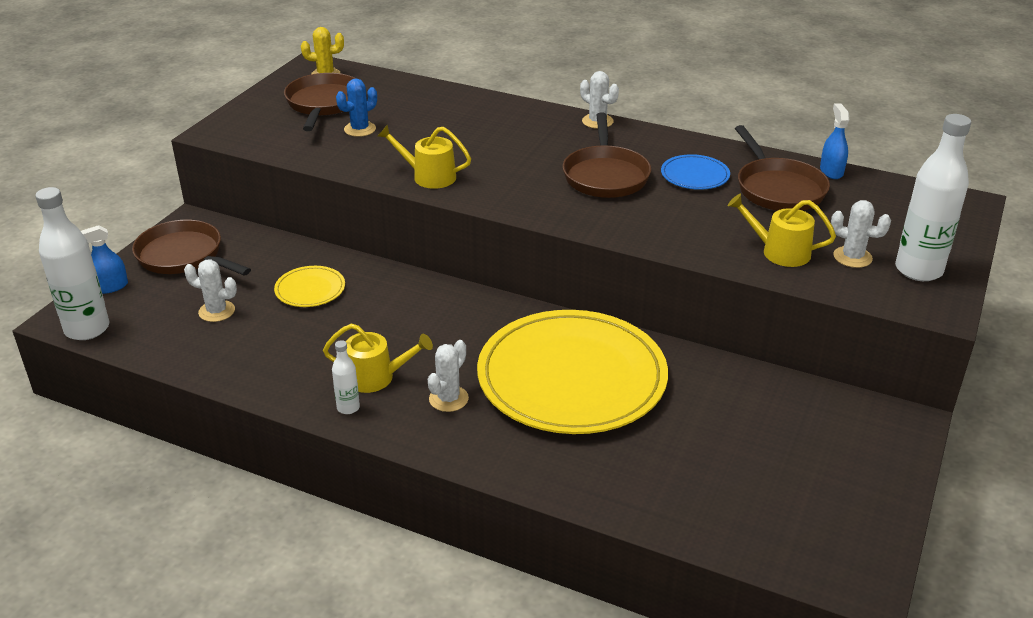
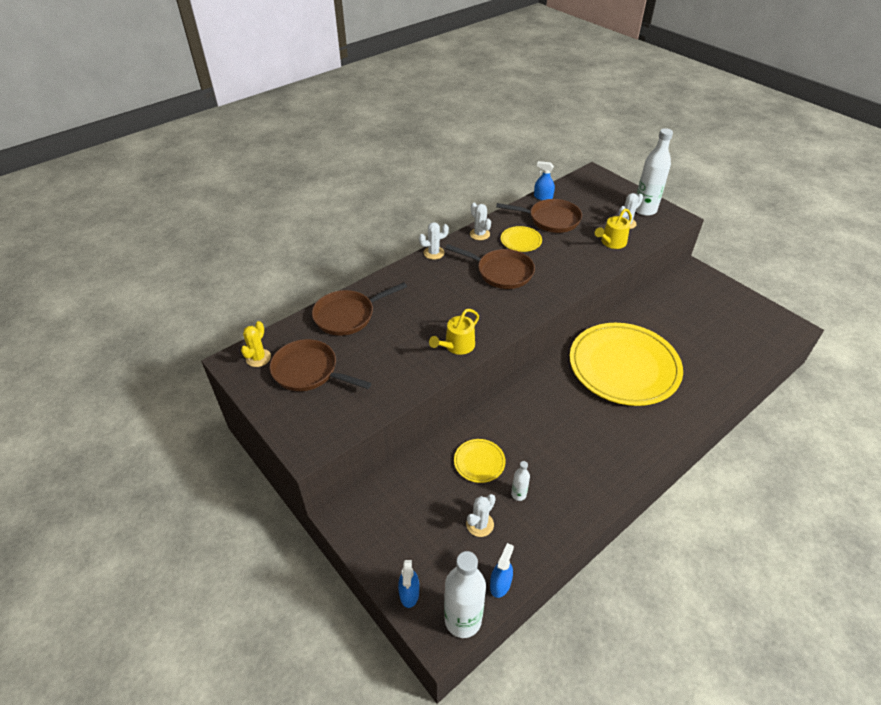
camera: 65 degrees left, 10 degrees up
brown pan [132,220,251,275] -> brown pan moved to [312,282,407,336]
yellow watering can [323,324,433,393] -> none
white bottle [332,340,360,414] -> white bottle moved to [511,461,530,501]
blue cactus [336,78,377,137] -> none
white cactus [428,340,469,412] -> white cactus moved to [470,203,491,240]
blue plate [661,154,730,190] -> yellow plate [501,226,542,252]
none -> blue spray bottle [490,543,514,598]

